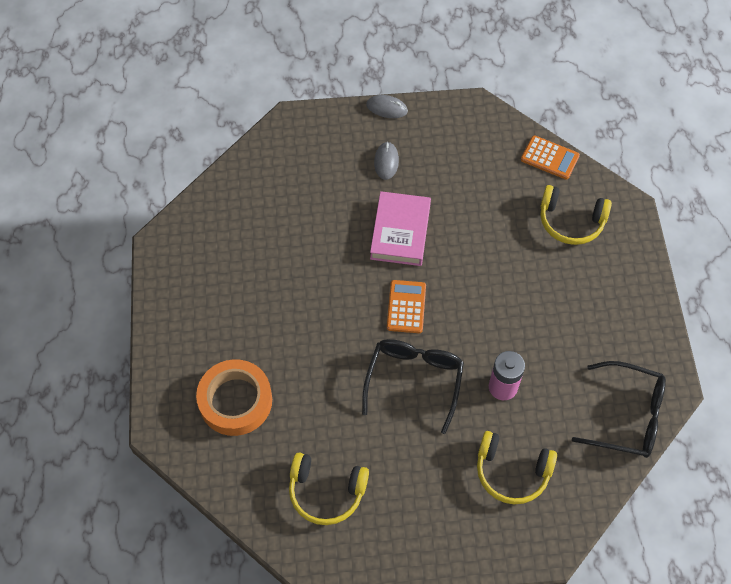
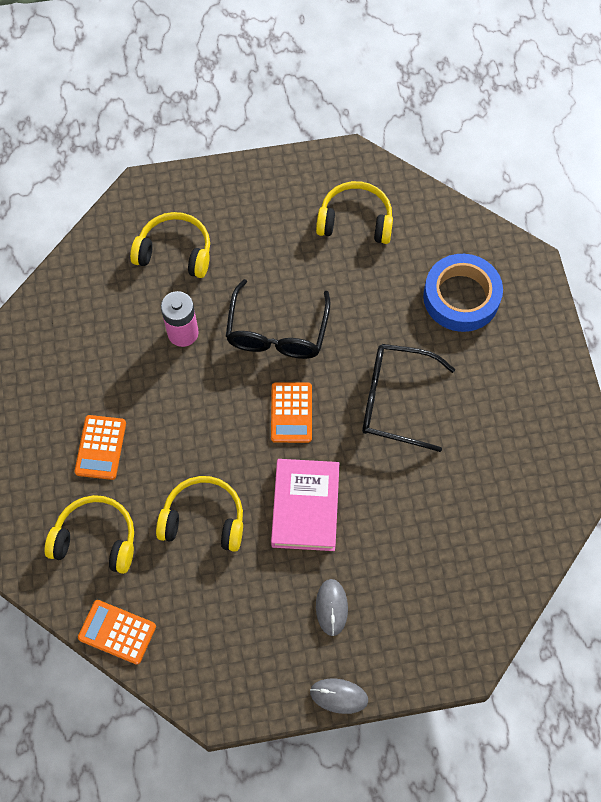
camera: 175 degrees right, 5 degrees up
orange tape [196,359,272,436] -> blue tape [423,254,503,332]
black glasses [572,361,666,458] -> black glasses moved to [362,344,455,452]
none -> orange calculator [74,415,126,480]
none -> yellow headphones [156,476,243,552]

